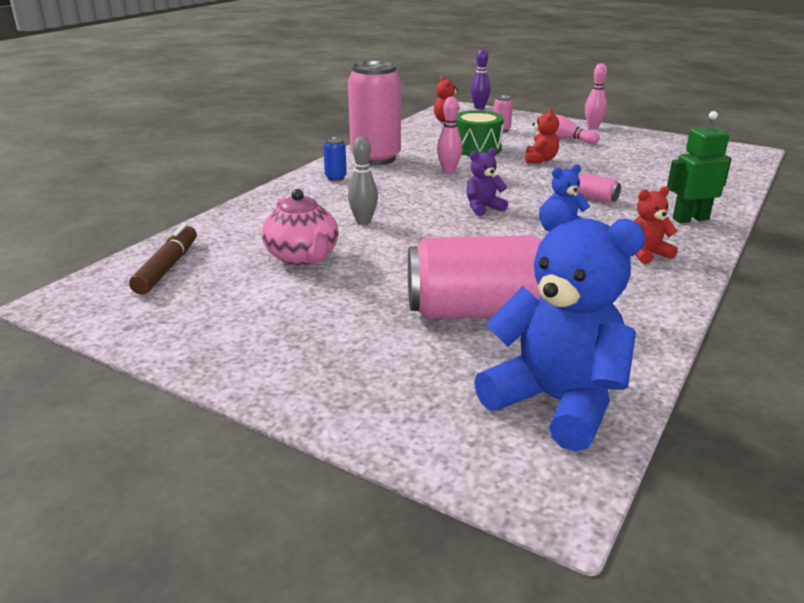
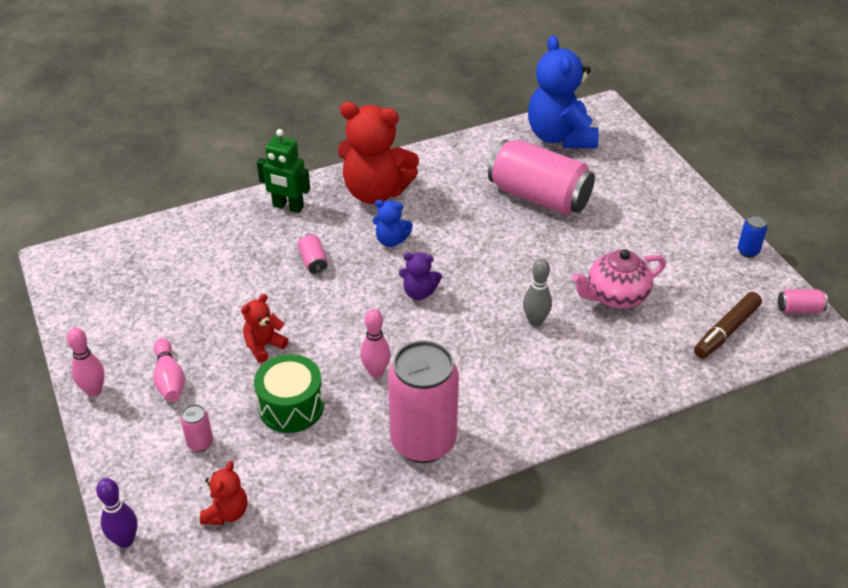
camera: 145 degrees left, 15 degrees up
pink teapot [262,189,339,266] -> pink teapot turned 120 degrees counterclockwise [572,249,666,308]
blue can [323,137,347,181] -> blue can moved to [738,214,767,257]
red teddy bear [634,186,678,264] -> red teddy bear [338,102,419,204], size x2.12
none -> pink can [778,289,828,313]

